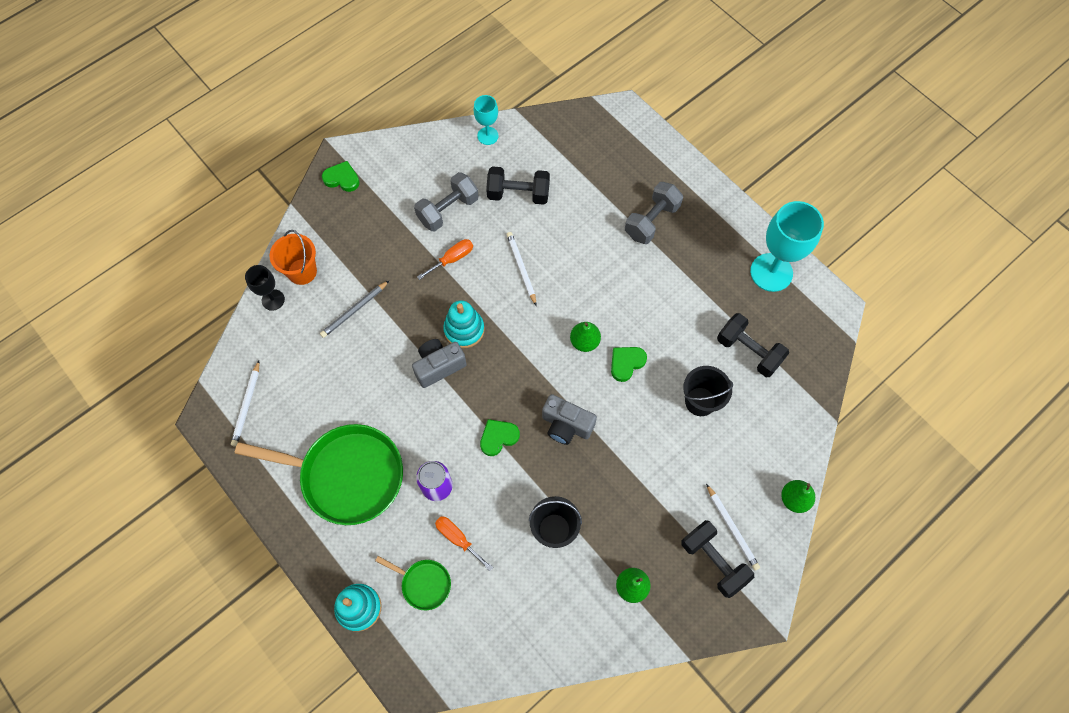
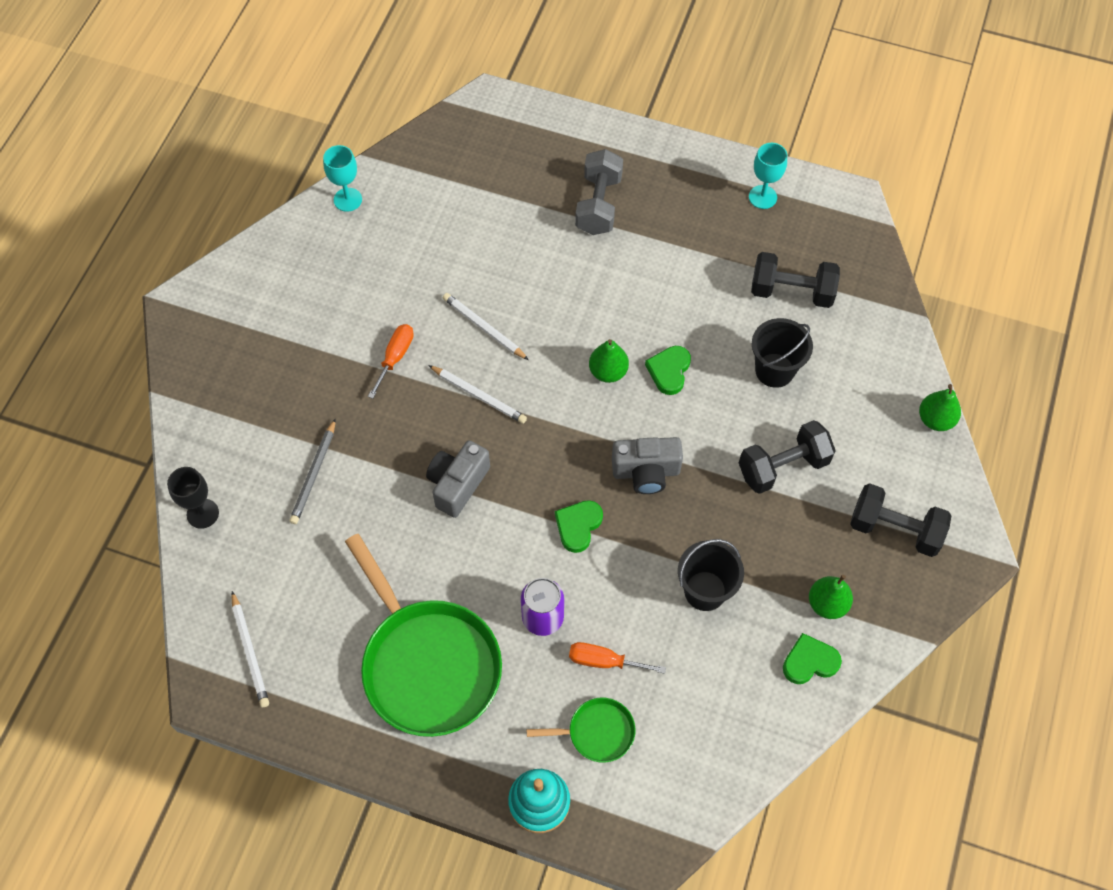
camera: 30 degrees left, 5 degrees down
green pan [235,424,403,525] -> green pan turned 75 degrees clockwise [345,534,502,737]
orange bucket [269,230,317,285] -> none
green heart [322,161,360,192] -> green heart moved to [783,633,842,684]
grey dumbbell [414,172,478,231] -> none
turquoise stacking toy [443,300,484,348] -> none
black dumbbell [486,166,550,205] -> black dumbbell moved to [739,420,836,494]
white pencil [706,484,760,571] -> white pencil moved to [428,365,527,424]
turquoise goblet [750,201,824,292] -> turquoise goblet [749,143,787,209], size x0.53

